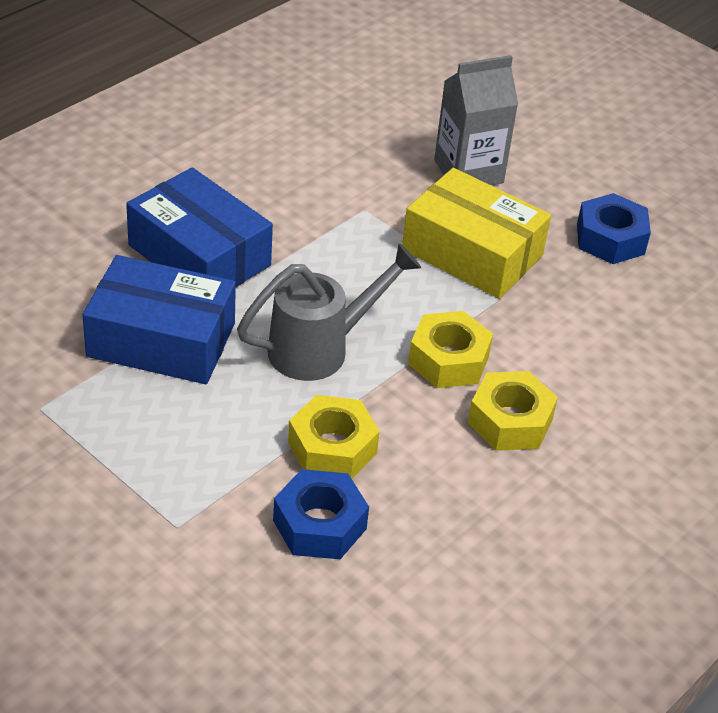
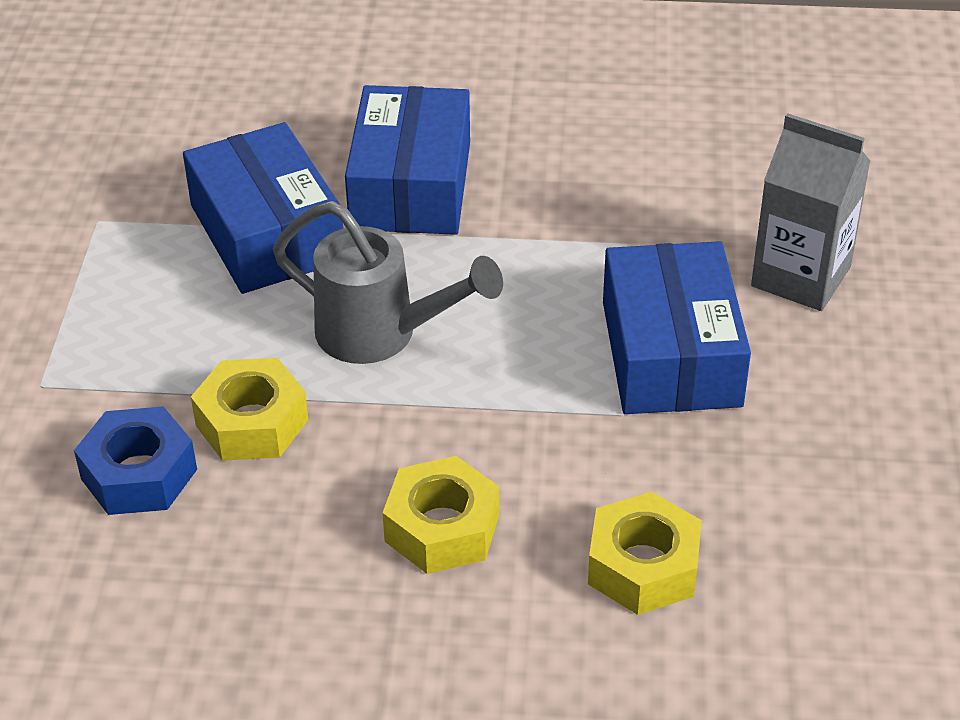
camera: 55 degrees right, 0 degrees up
yellow box [402,168,551,299] -> blue box [603,241,751,414]
yellow nut [408,311,493,388] -> yellow nut moved to [588,491,702,615]
blue nut [577,193,651,264] -> none

